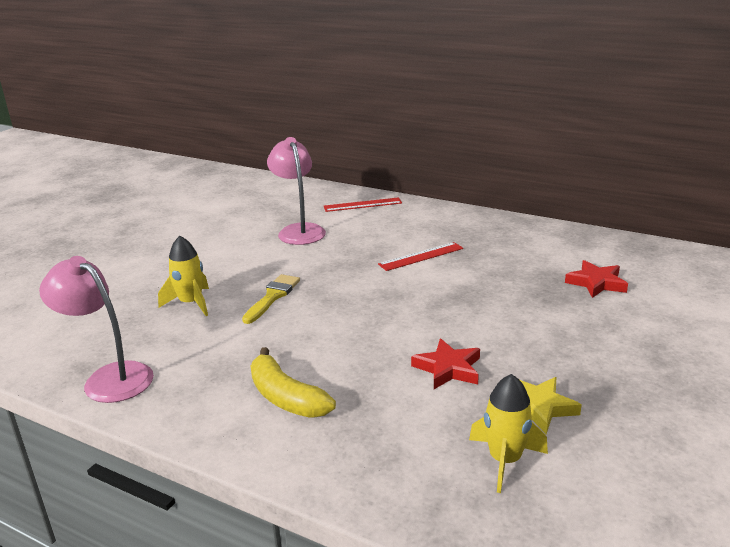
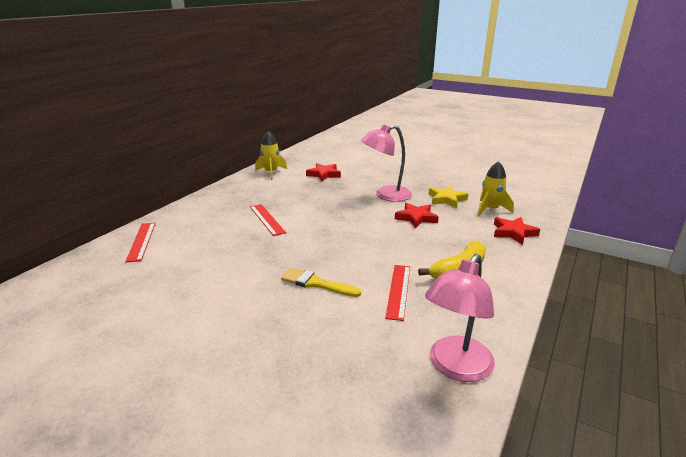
camera: 90 degrees left, 0 degrees up
yellow rocket [158,236,209,316] -> yellow rocket moved to [255,131,287,180]
pink lamp [267,137,326,245] -> pink lamp moved to [361,124,412,202]
none -> red ruler [385,265,410,321]
none -> red star [494,217,540,245]

